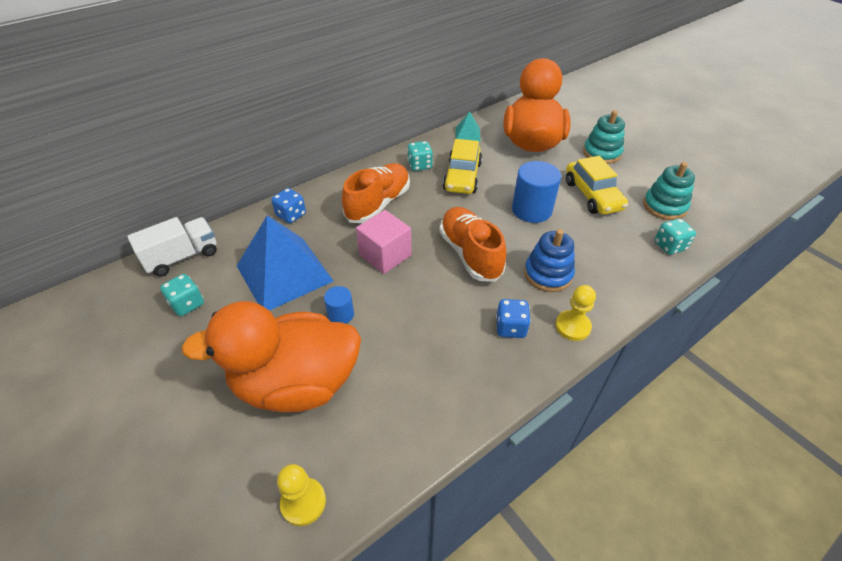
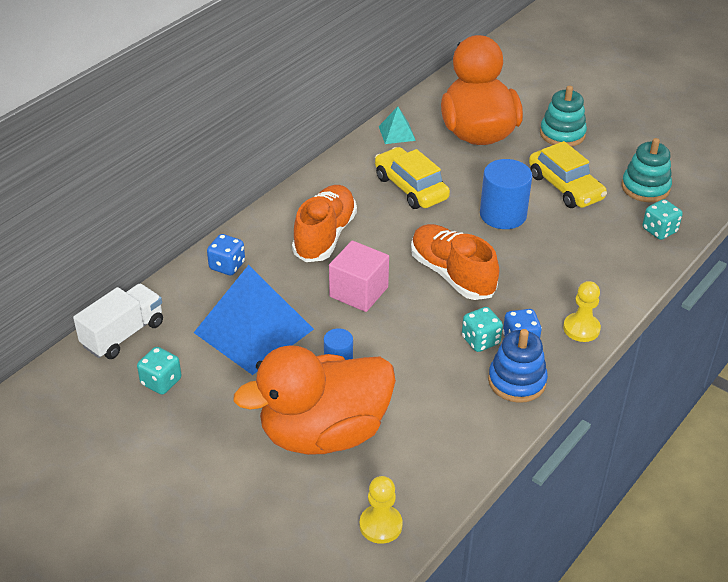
camera: 15 degrees left, 5 degrees down
turquoise dice [407,141,433,171] -> turquoise dice moved to [462,307,503,352]
yellow car [443,139,482,194] -> yellow car turned 150 degrees clockwise [375,147,450,209]
blue stacking toy [524,229,575,292] -> blue stacking toy moved to [488,329,548,403]

